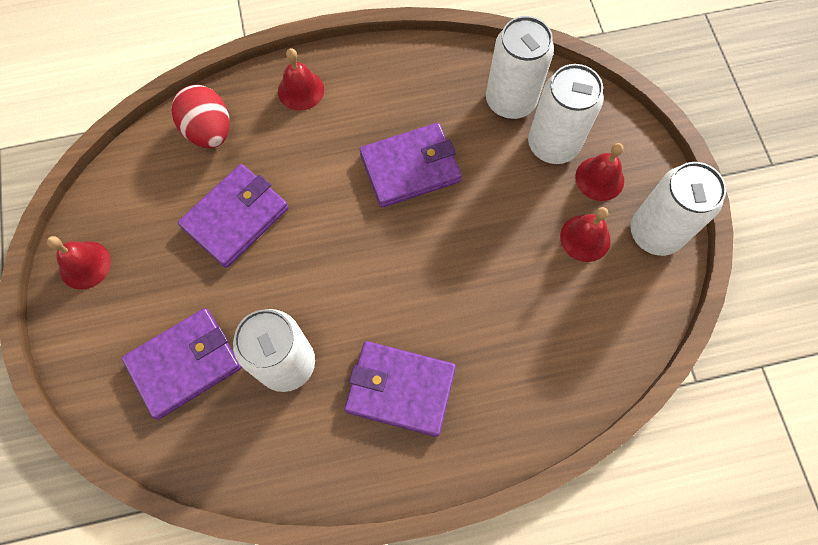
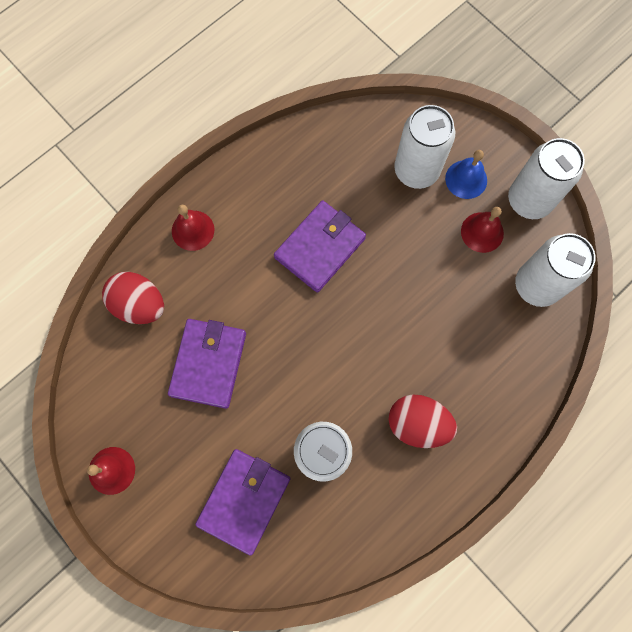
camera: 30 degrees left, 5 degrees up
purple wallet [345,341,456,437] -> red egg [388,394,457,448]
white can [486,16,554,119] -> white can moved to [515,233,595,307]
red bell [575,143,624,201] -> blue bell [445,150,487,199]

